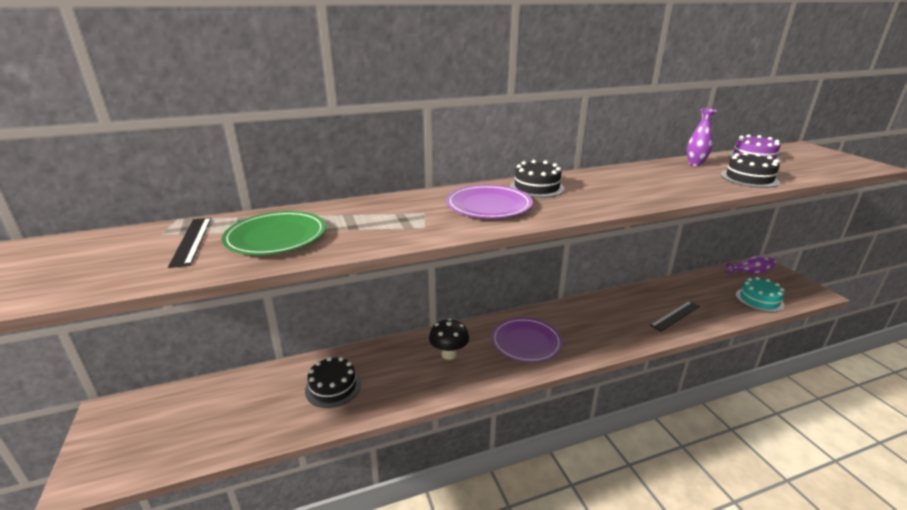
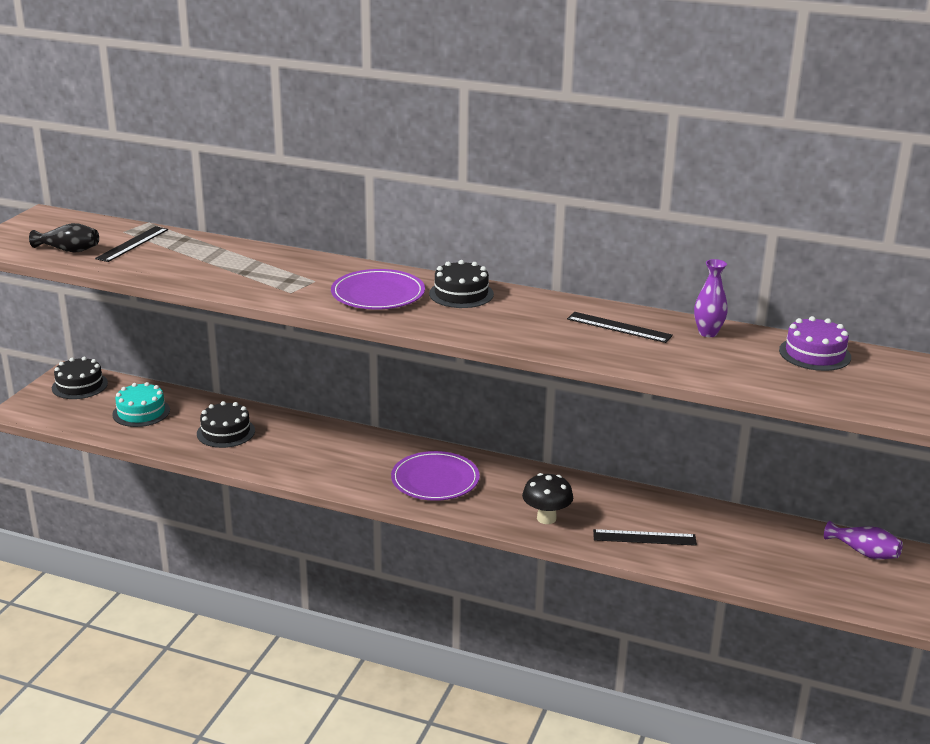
camera: 40 degrees right, 0 degrees up
green plate [222,211,326,255] -> none
black mushroom [429,319,469,360] -> black mushroom moved to [522,473,573,524]
black cake [721,152,780,188] -> black cake moved to [52,357,108,399]
turquoise cake [736,277,785,313] -> turquoise cake moved to [112,382,170,427]
none -> black vase [29,223,99,253]
none -> black ruler [567,312,673,343]

